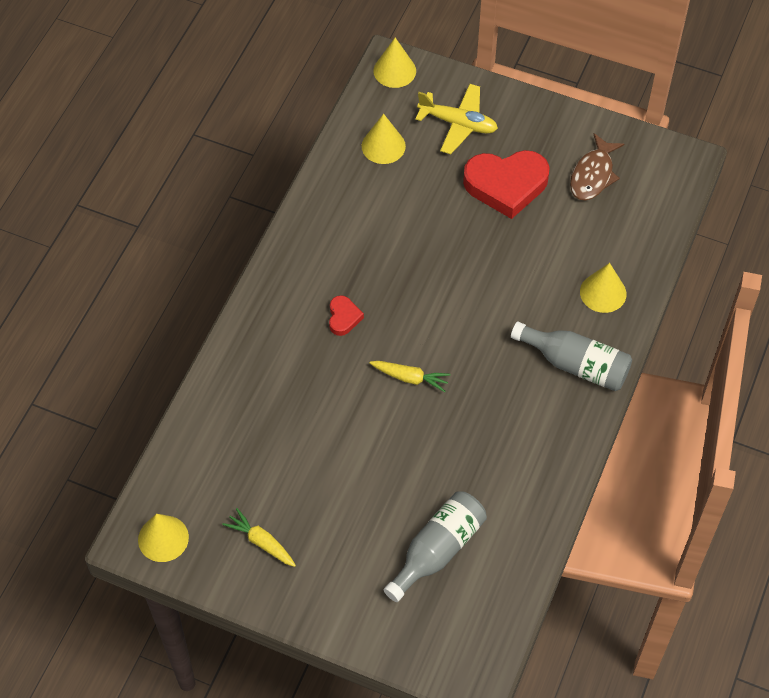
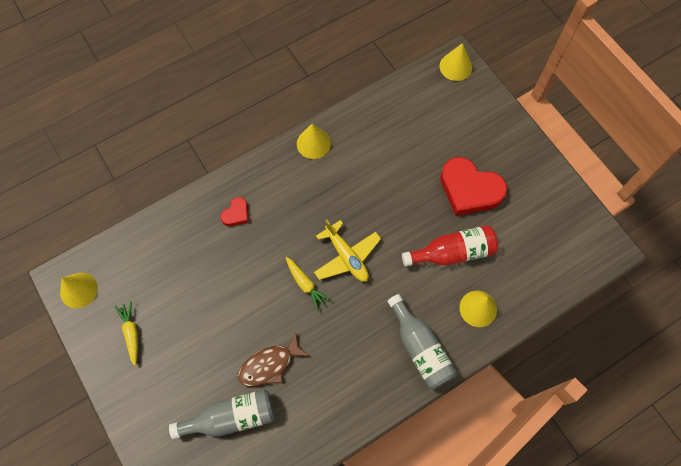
camera: 35 degrees right, 10 degrees up
red heart [329,295,364,336] -> red heart moved to [220,197,248,226]
yellow cone [362,114,406,164] -> yellow cone moved to [297,124,331,159]
yellow plane [415,84,498,154] -> yellow plane moved to [314,220,381,282]
brown fish [570,133,624,201] -> brown fish moved to [238,332,309,387]
none -> red bottle [402,225,498,267]

